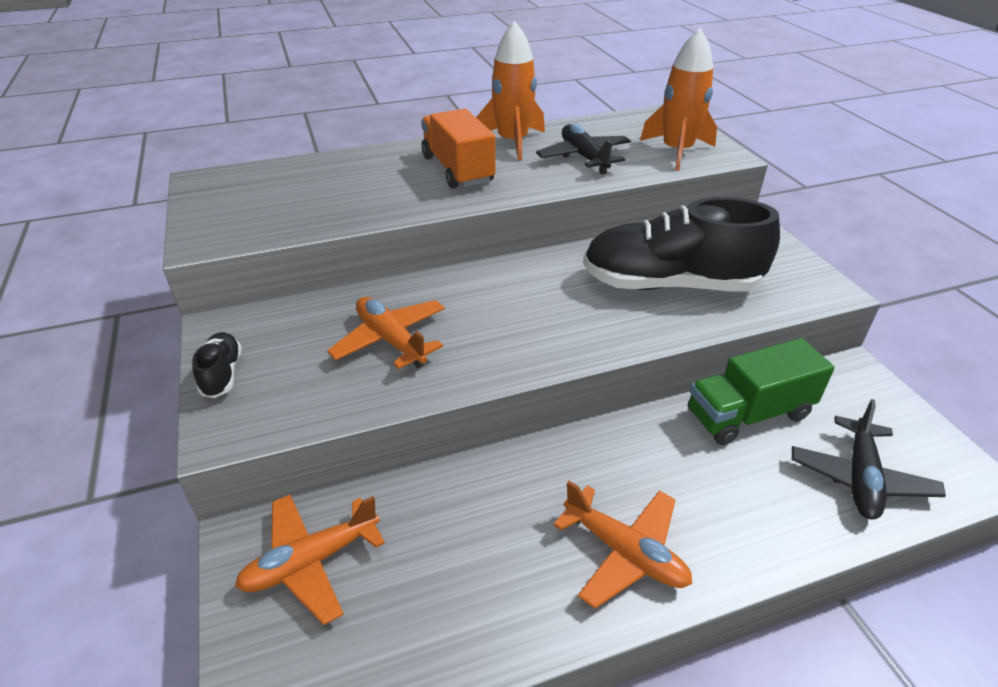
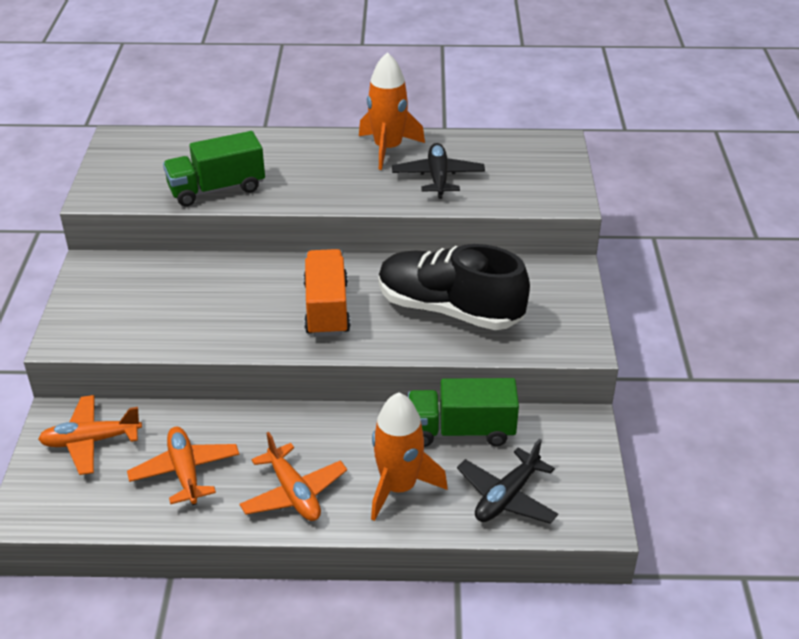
camera: 20 degrees right, 0 degrees up
black shoe [192,332,242,398] -> none
orange plane [327,297,445,369] -> orange plane moved to [127,427,239,505]
orange truck [421,108,495,189] -> orange truck moved to [303,249,351,337]
orange rocket [640,28,717,171] -> orange rocket moved to [371,393,448,521]
none -> green truck [163,131,265,207]

